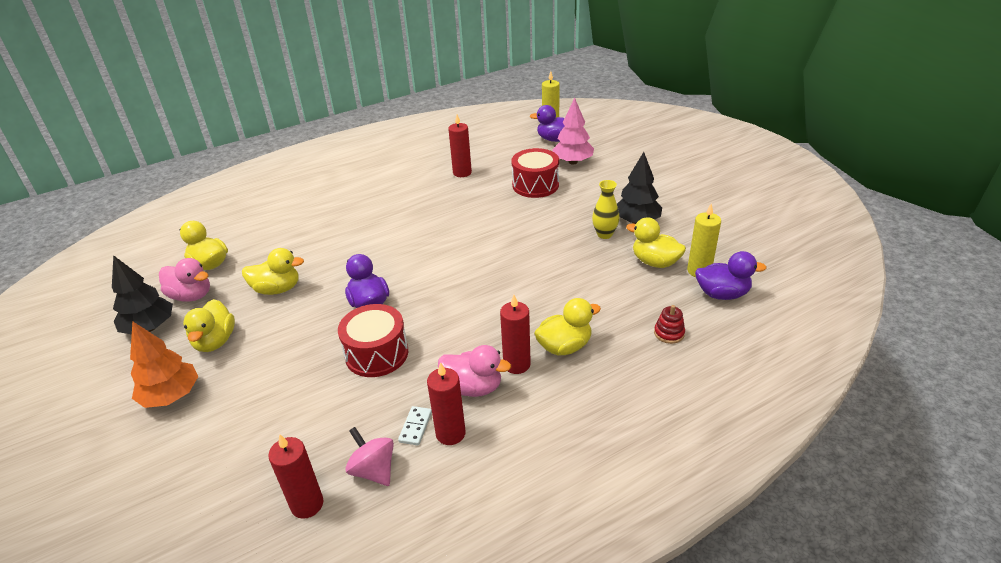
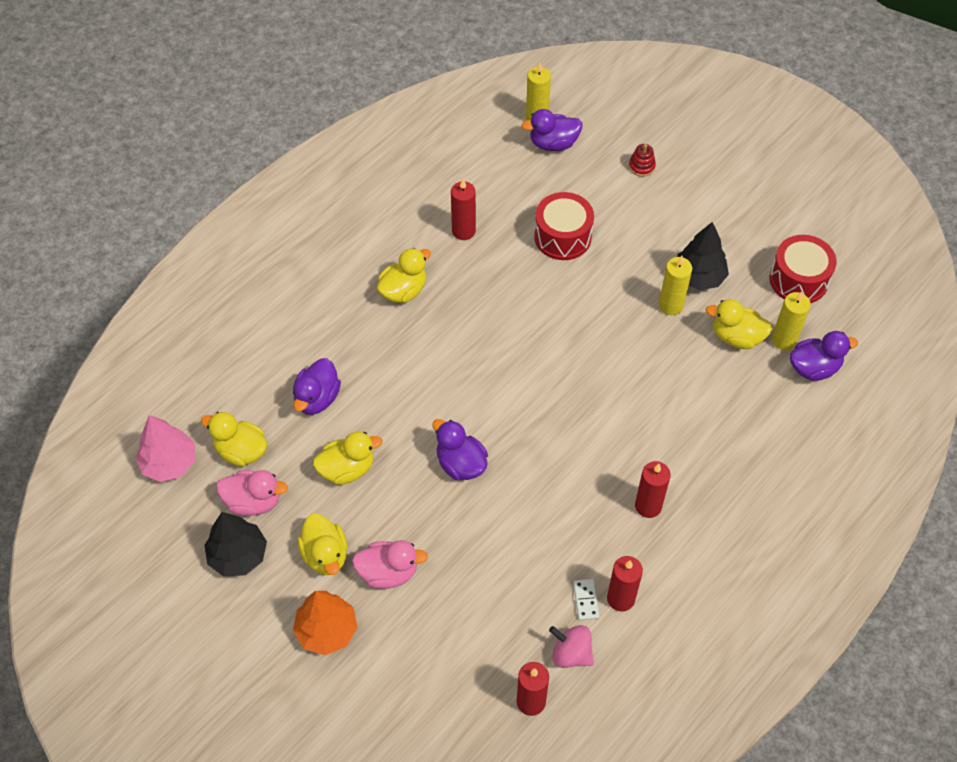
camera: 20 degrees left, 20 degrees up
red drum [338,304,408,377] -> red drum moved to [770,235,837,303]
pink duck [438,345,511,397] -> pink duck moved to [352,540,428,589]
yellow duck [534,298,601,356] -> yellow duck moved to [377,248,431,303]
pink tree [552,98,594,164] -> pink tree moved to [136,415,195,482]
yellow vase [592,180,620,239] -> yellow candle [659,256,692,315]
red stacking toy [654,305,685,344] -> red stacking toy moved to [629,144,656,177]
none -> purple duck [293,358,341,415]

